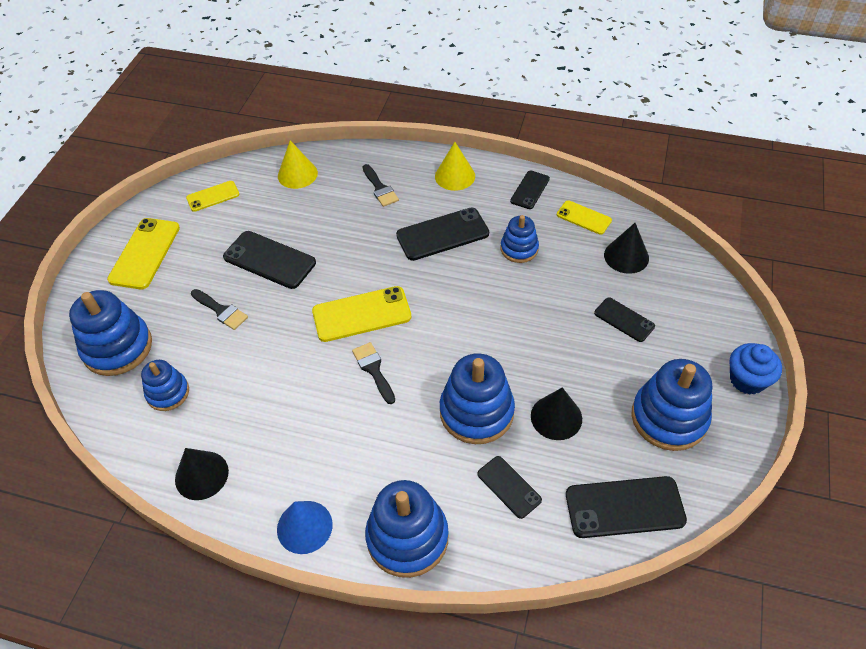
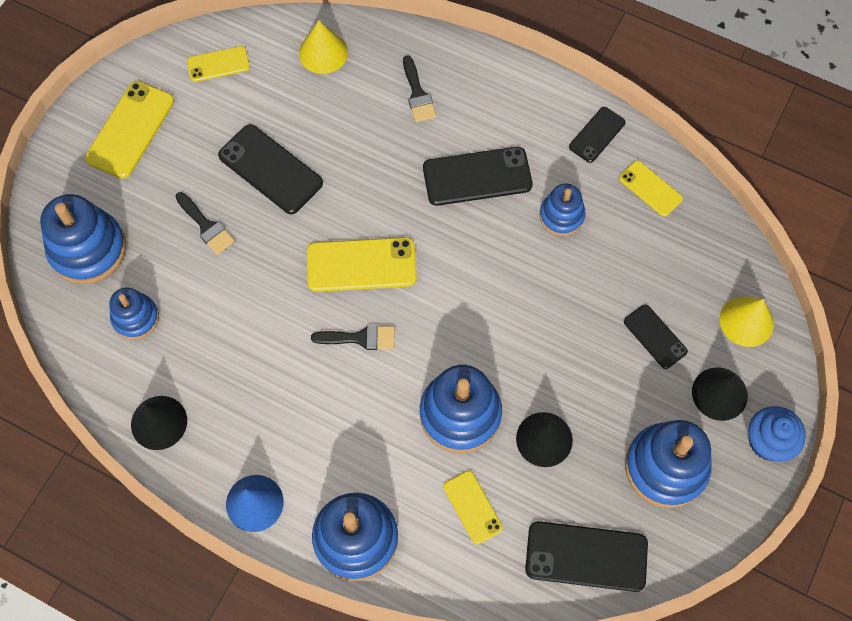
camera: 10 degrees right, 15 degrees up
black brush [352,342,395,404] -> black brush turned 105 degrees clockwise [311,325,395,350]
yellow cone [435,142,475,191] -> yellow cone moved to [720,296,774,347]
black phone [477,456,542,519] -> yellow phone [443,471,503,544]
black cone [604,223,649,274] -> black cone moved to [692,367,748,421]

